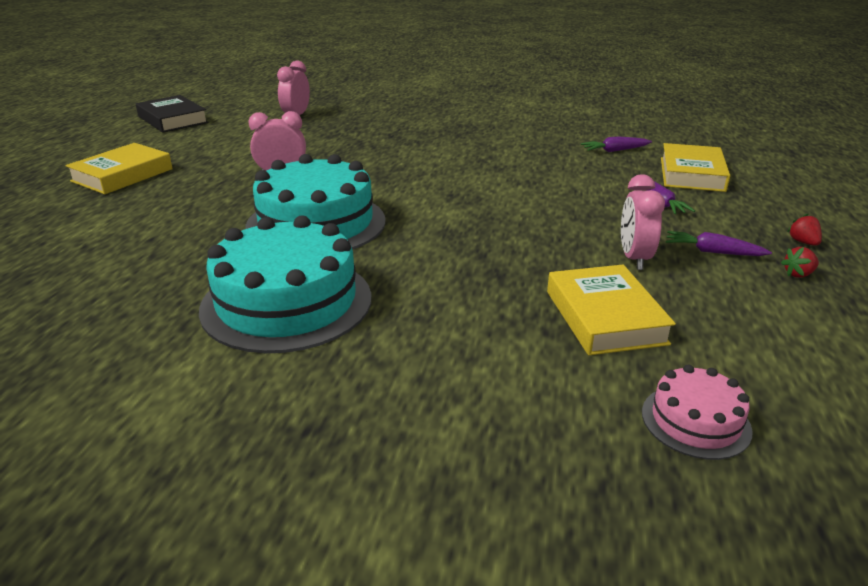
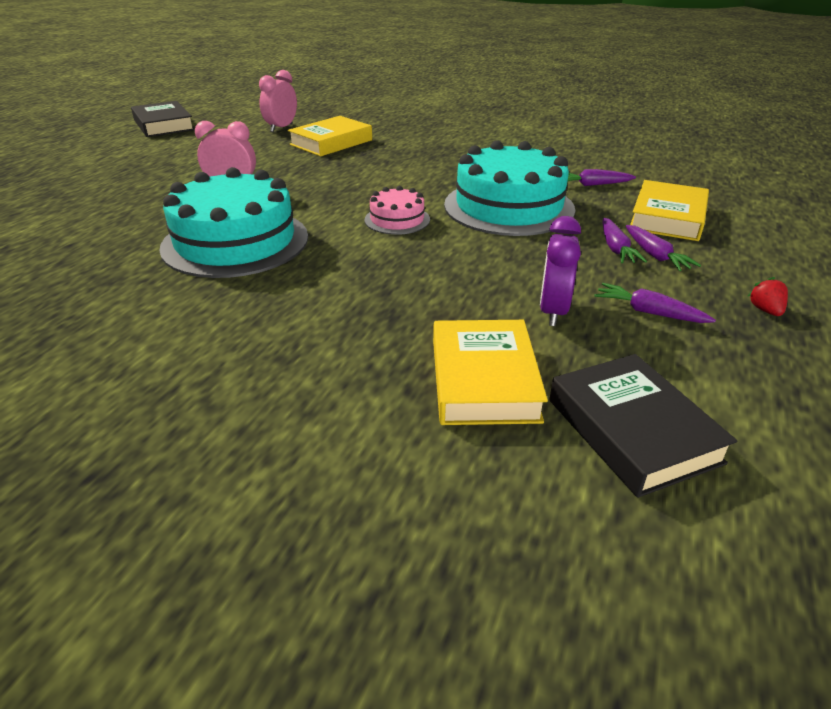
camera: 10 degrees right, 5 degrees up
yellow book [65,143,173,194] -> yellow book moved to [288,116,372,156]
turquoise cake [199,215,371,353] -> turquoise cake moved to [444,140,575,236]
pink clock [621,174,665,270] -> purple clock [540,216,581,326]
pink cake [642,364,753,460] -> pink cake moved to [364,186,430,235]
red strawberry [781,247,819,278] -> none
none -> black book [549,354,737,498]
none -> purple carrot [626,225,701,271]

